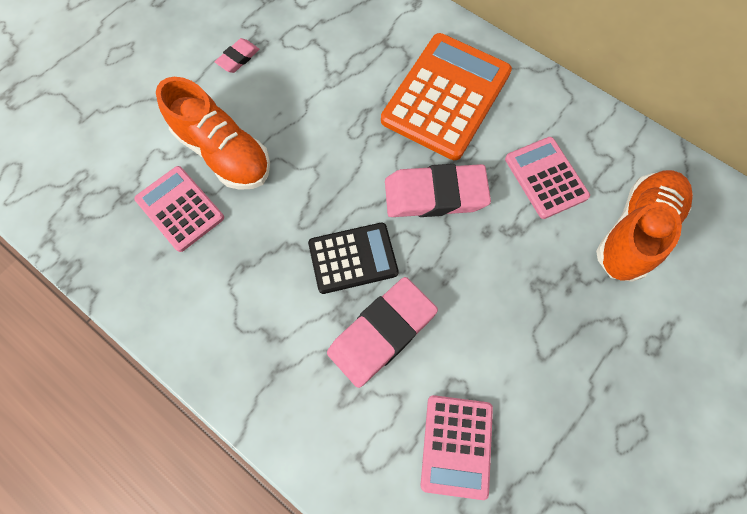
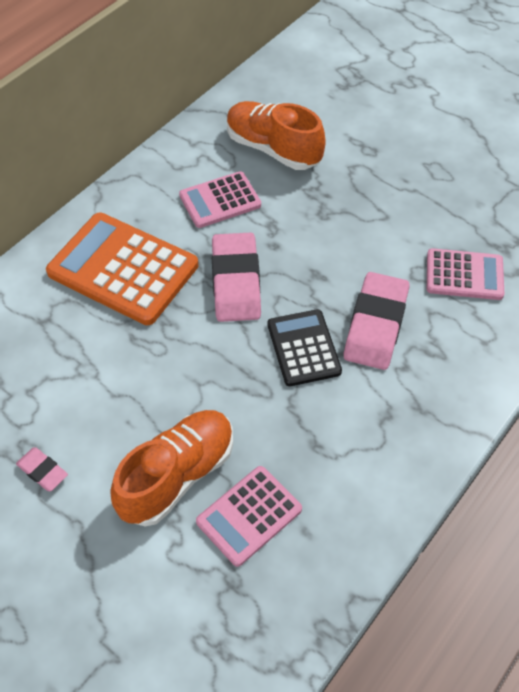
camera: 90 degrees left, 15 degrees down
pink eraser [327,277,438,388] -> pink eraser turned 60 degrees clockwise [344,272,409,370]

